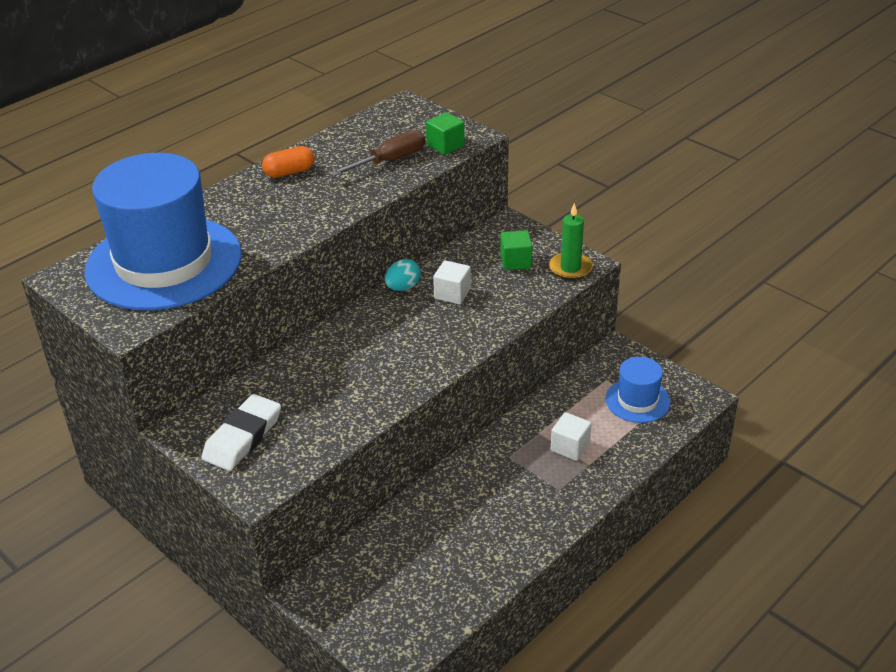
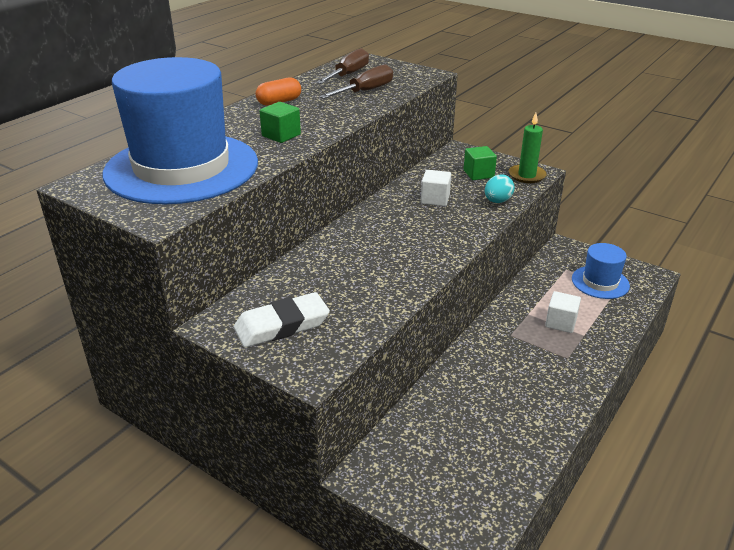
camera: 10 degrees left, 5 degrees down
white eraser [202,394,281,471] -> white eraser turned 45 degrees clockwise [234,292,330,348]
turquoise egg [385,259,421,291] -> turquoise egg moved to [485,174,515,203]
green cube [426,112,465,155] -> green cube moved to [260,102,301,143]
none -> brown screwdriver [316,48,369,84]

